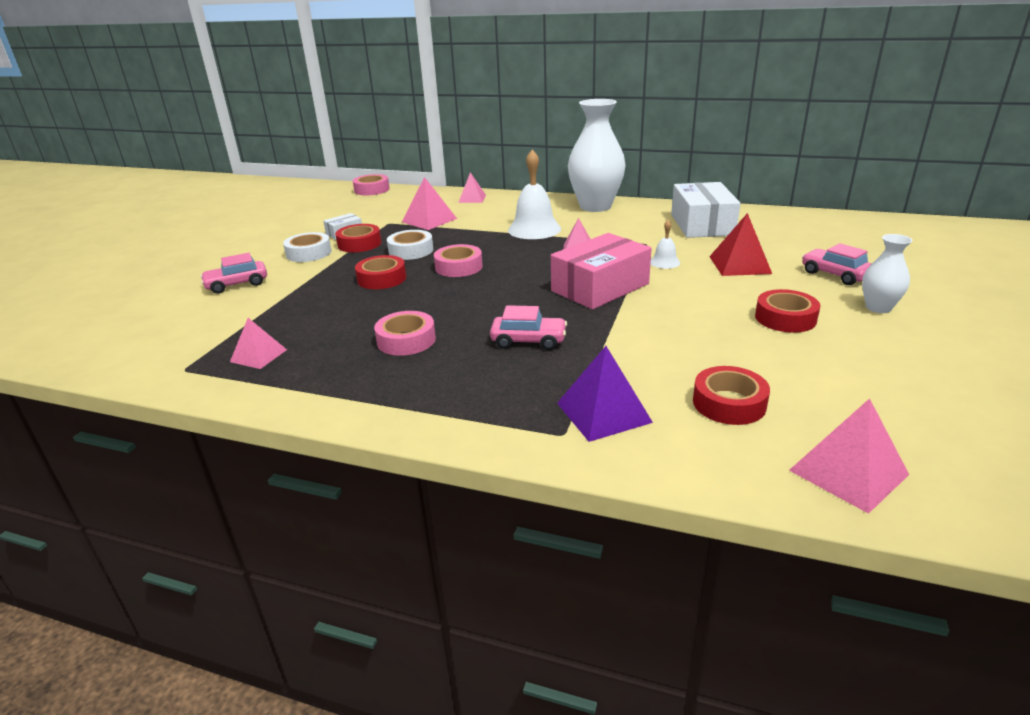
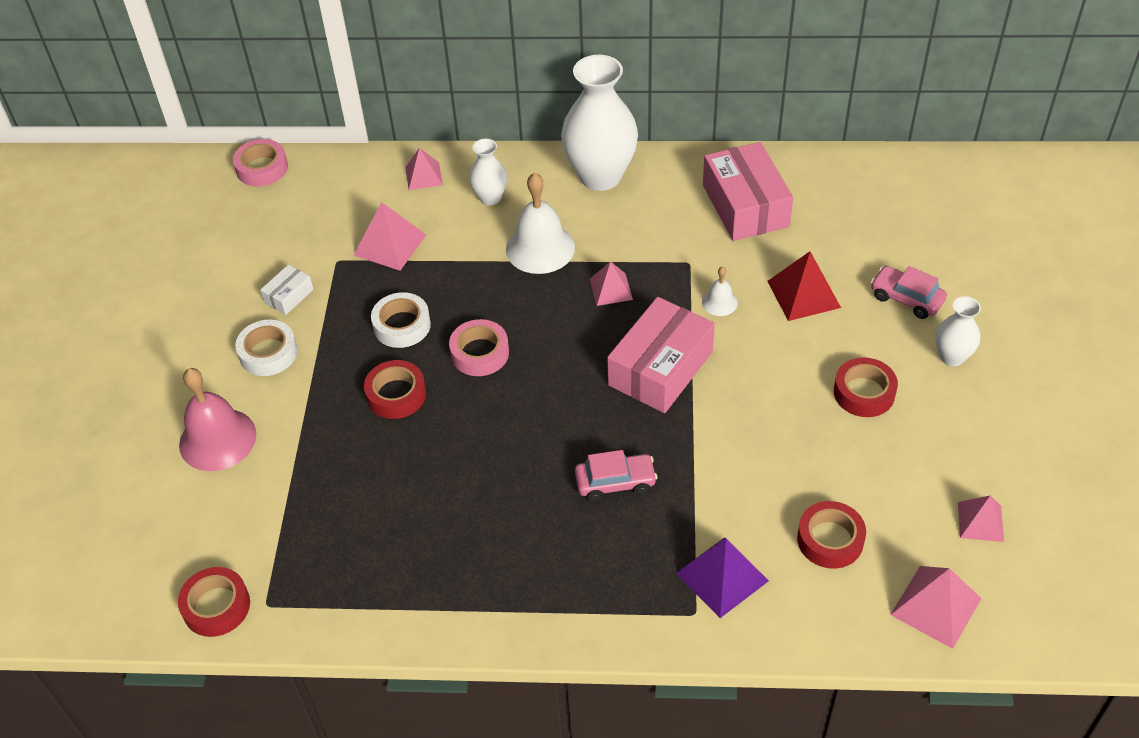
camera: 15 degrees left, 20 degrees up
pink car [200,253,267,294] -> pink bell [179,368,256,471]
pink pyramid [230,318,287,369] -> pink pyramid moved to [958,496,1004,542]
red tape [335,224,381,252] -> red tape moved to [178,567,250,637]
pink tape [374,311,436,356] -> none
white box [671,182,741,238] -> pink box [703,142,793,241]
none -> white vase [469,139,508,205]

